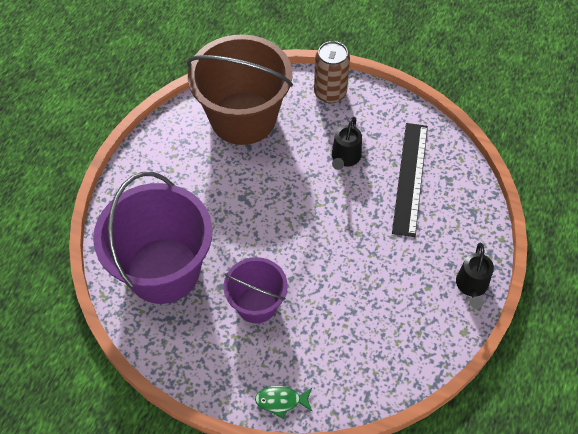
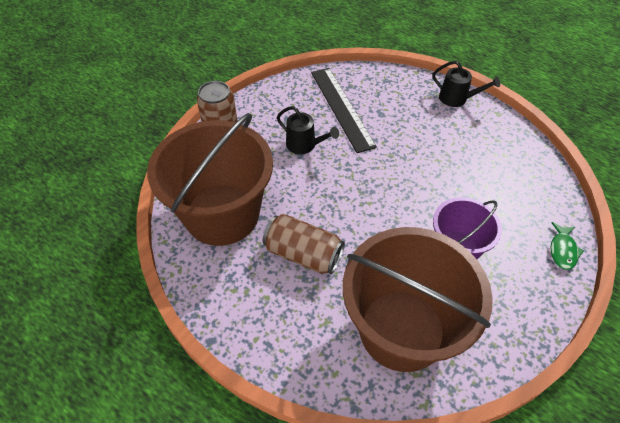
camera: 75 degrees left, 5 degrees down
purple bucket [93,172,212,304] -> brown bucket [343,227,493,372]
black ruler [392,123,428,237] -> black ruler turned 45 degrees clockwise [311,68,377,153]
none -> brown can [263,214,345,274]

